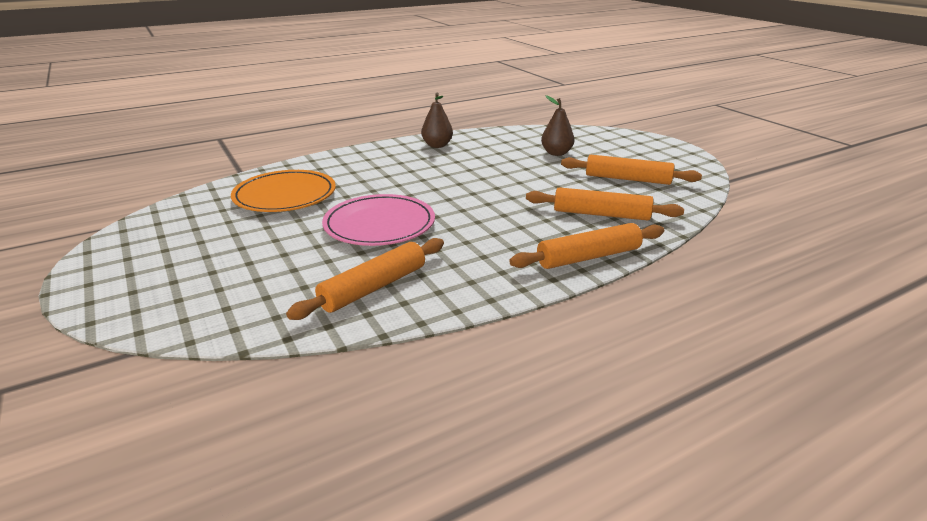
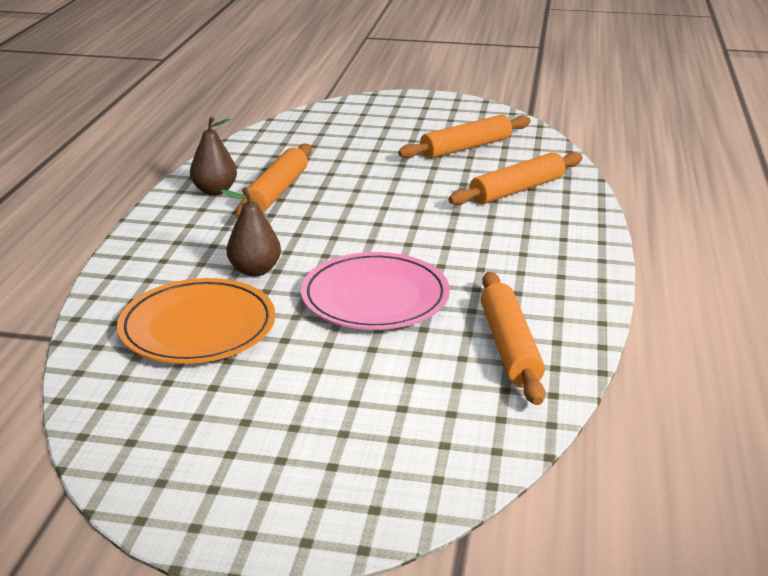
camera: 50 degrees left, 0 degrees up
orange rolling pin [509,223,664,269] -> orange rolling pin moved to [236,143,312,219]
brown pear [541,95,574,156] -> brown pear moved to [220,188,281,277]

